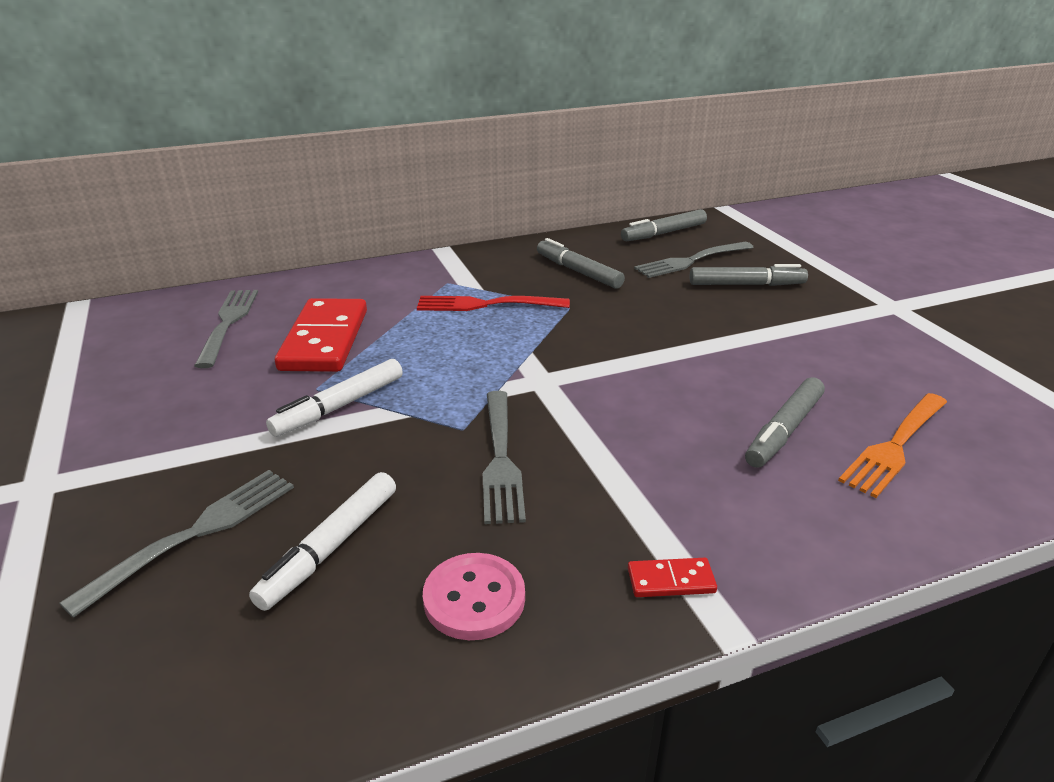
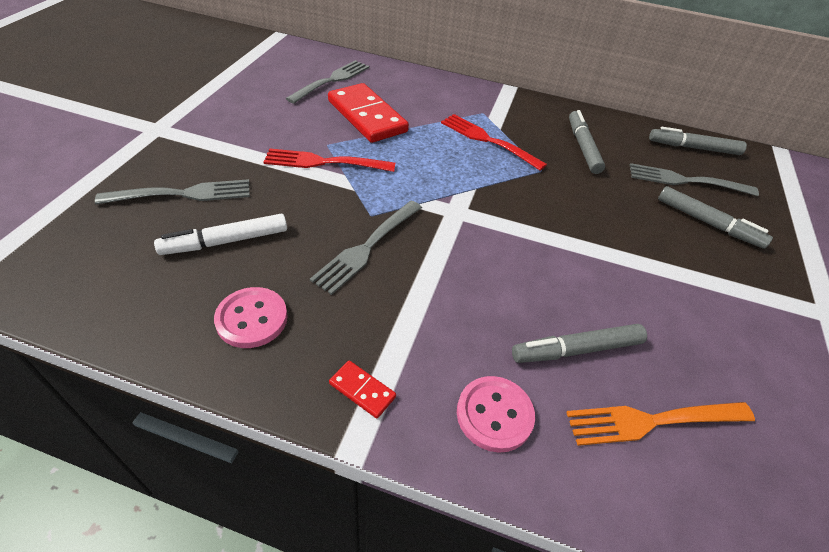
camera: 35 degrees right, 15 degrees up
white marker [266,359,403,437] -> red fork [264,148,395,172]
red domino [275,298,367,372] -> red domino turned 75 degrees counterclockwise [328,83,409,143]
none -> pink button [457,376,535,453]

